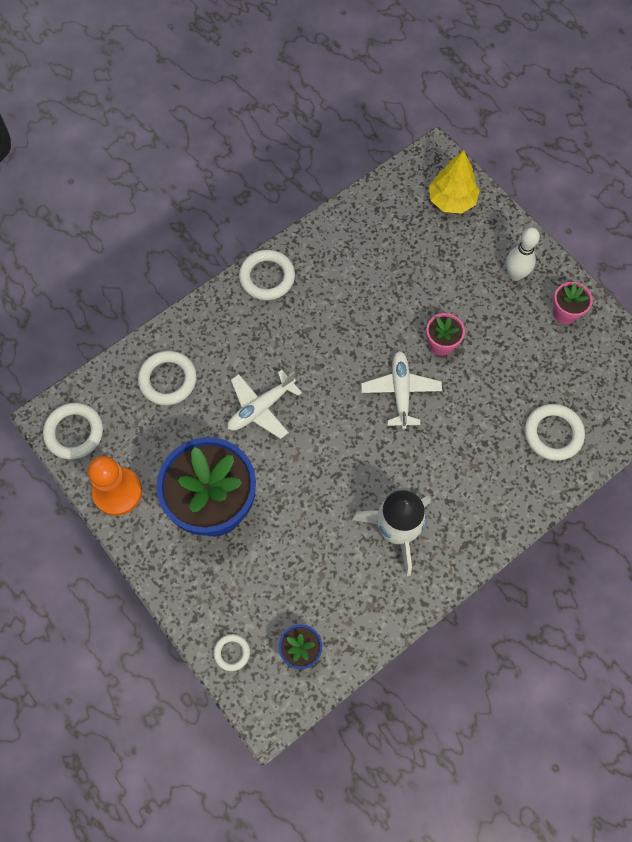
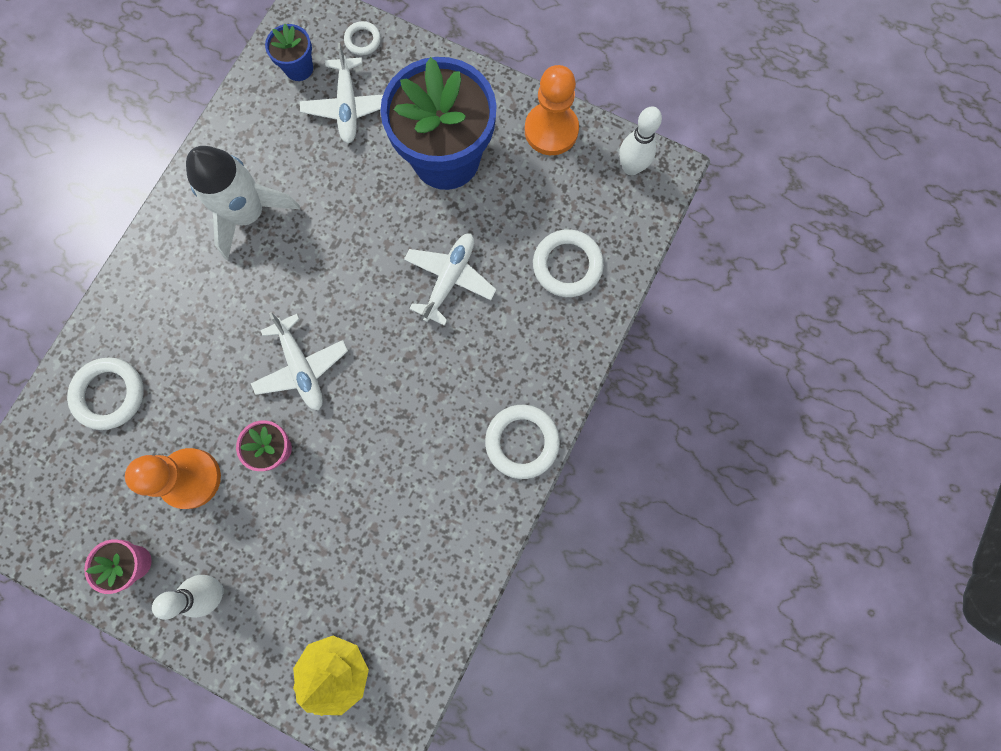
camera: 155 degrees right, 10 degrees up
white ring [43,403,103,459] -> white bowling pin [619,106,662,175]
none -> orange pawn [125,448,221,509]
none -> white plane [300,43,383,143]

